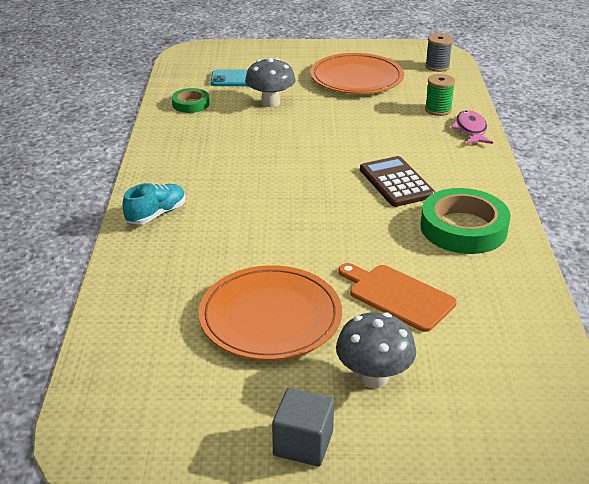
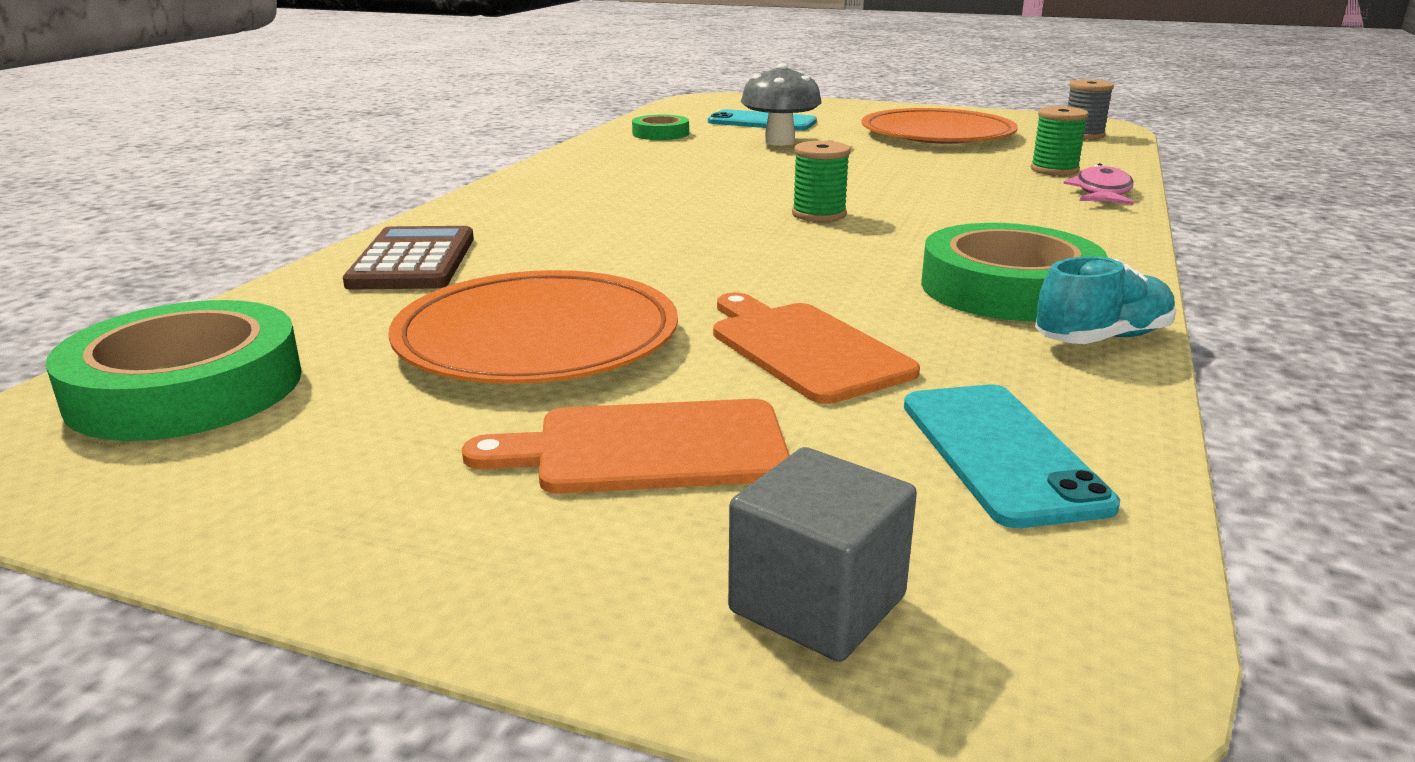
camera: 20 degrees right, 10 degrees down
turquoise shoe [123,183,185,225] -> turquoise shoe moved to [1035,256,1176,344]
grey cube [272,388,334,466] -> grey cube moved to [728,447,917,662]
grey mushroom [336,312,416,388] -> orange cutting board [462,399,790,494]
brown calculator [360,156,435,207] -> brown calculator moved to [343,226,474,290]
none -> green tape [45,300,302,441]
none -> green spool [792,141,850,222]
none -> turquoise phone [904,384,1120,528]

